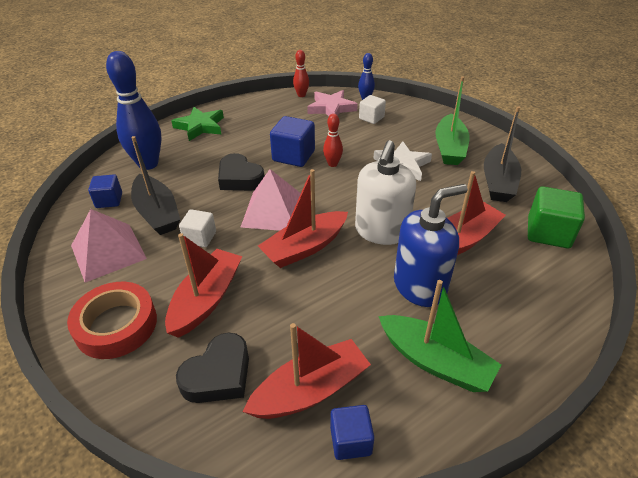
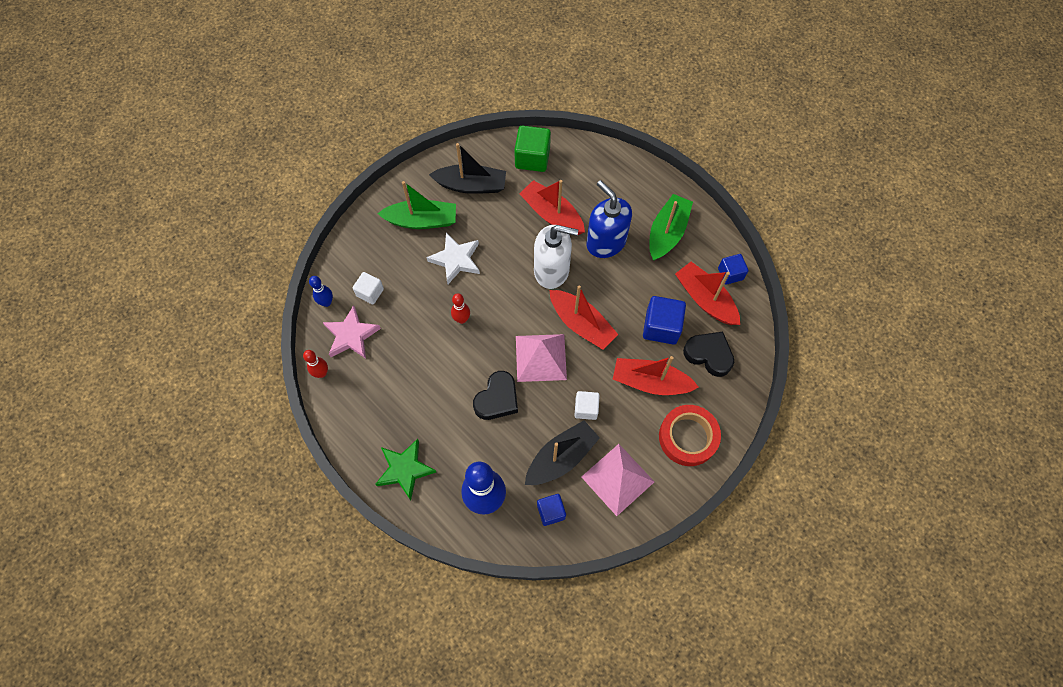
camera: 100 degrees left, 25 degrees up
blue cube [270,116,315,167] -> blue cube moved to [643,296,686,345]

